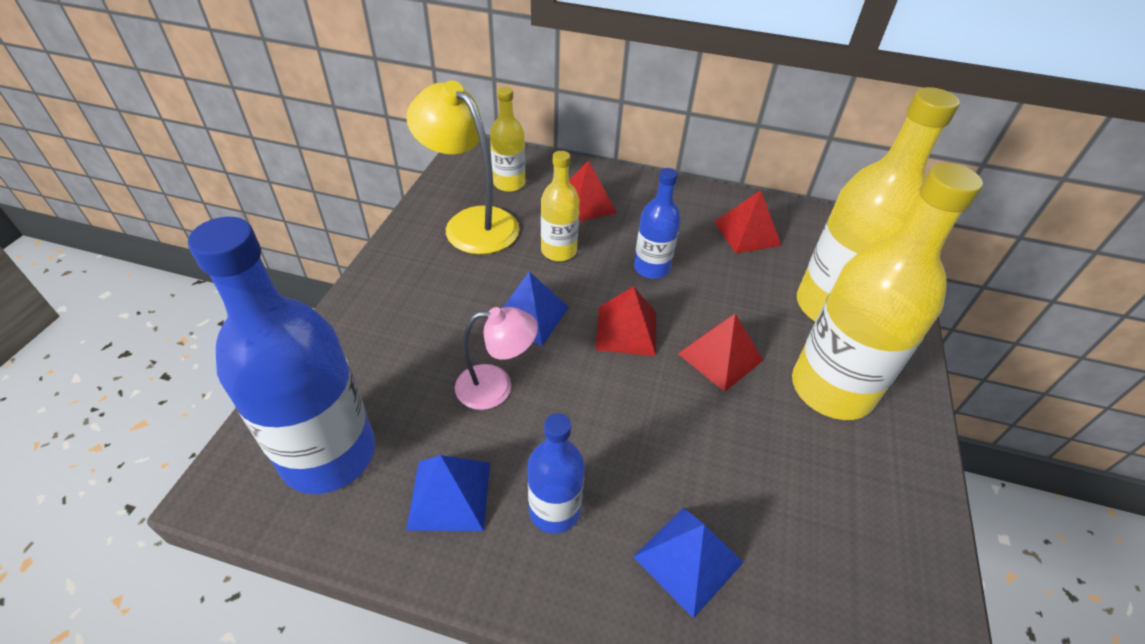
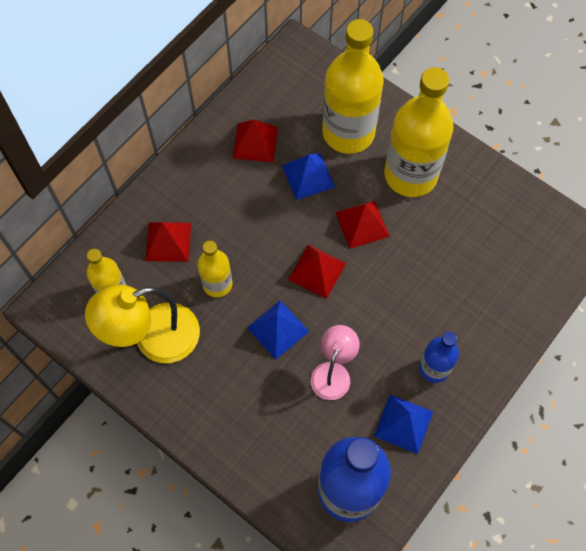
camera: 65 degrees left, 20 degrees up
blue pyramid [633,508,744,619] -> blue pyramid moved to [282,153,335,200]
blue bottle [634,168,681,279] -> none

